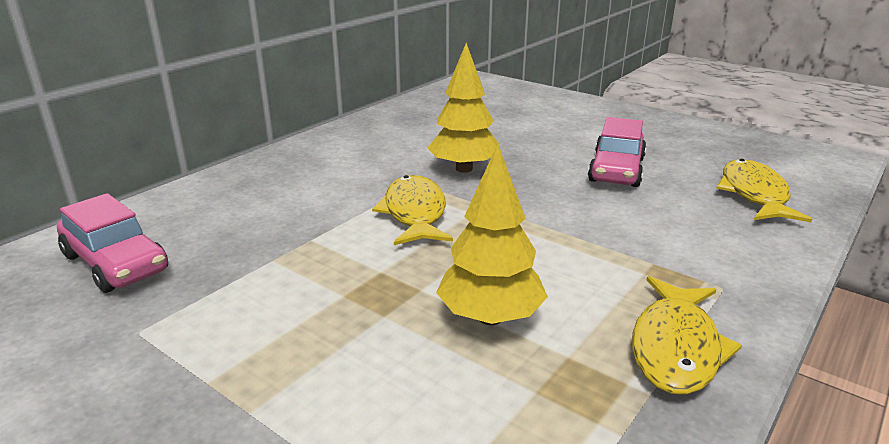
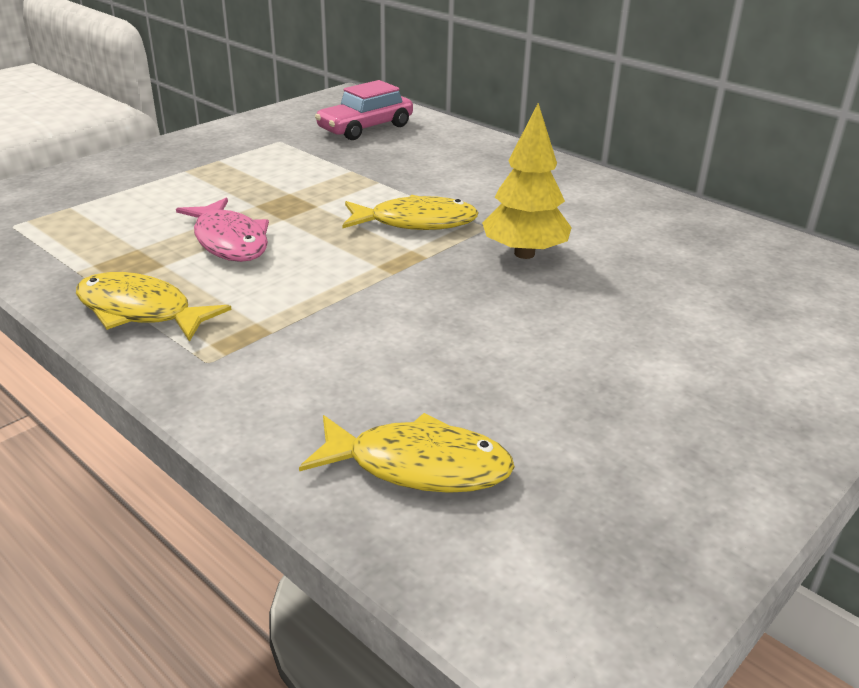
camera: 95 degrees right, 5 degrees up
yellow tree [436,144,548,325] -> pink fish [176,198,269,262]
pink car [588,117,646,187] -> none

